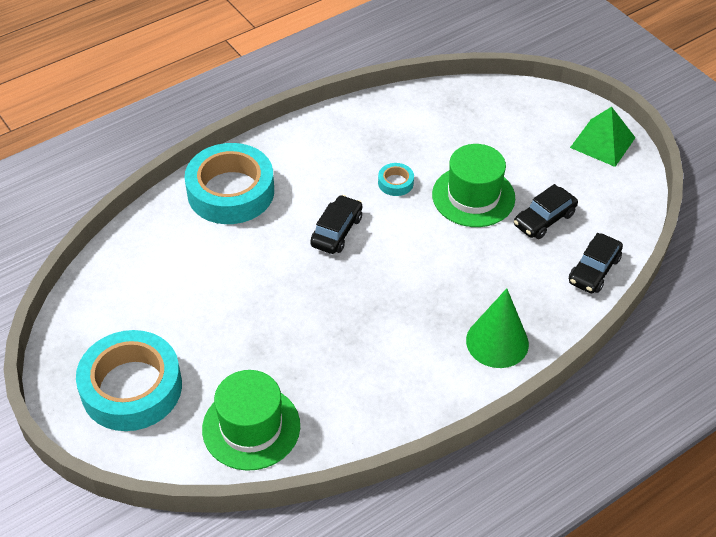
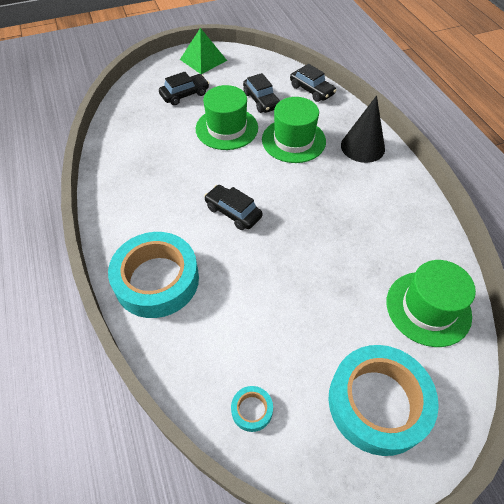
camera: 75 degrees left, 5 degrees up
turquoise tape [378,163,414,196] -> turquoise tape moved to [231,386,273,432]
green cone [466,288,529,368] -> black cone [341,95,385,163]
none -> black car [159,72,209,105]
none -> green hat [262,97,326,163]

